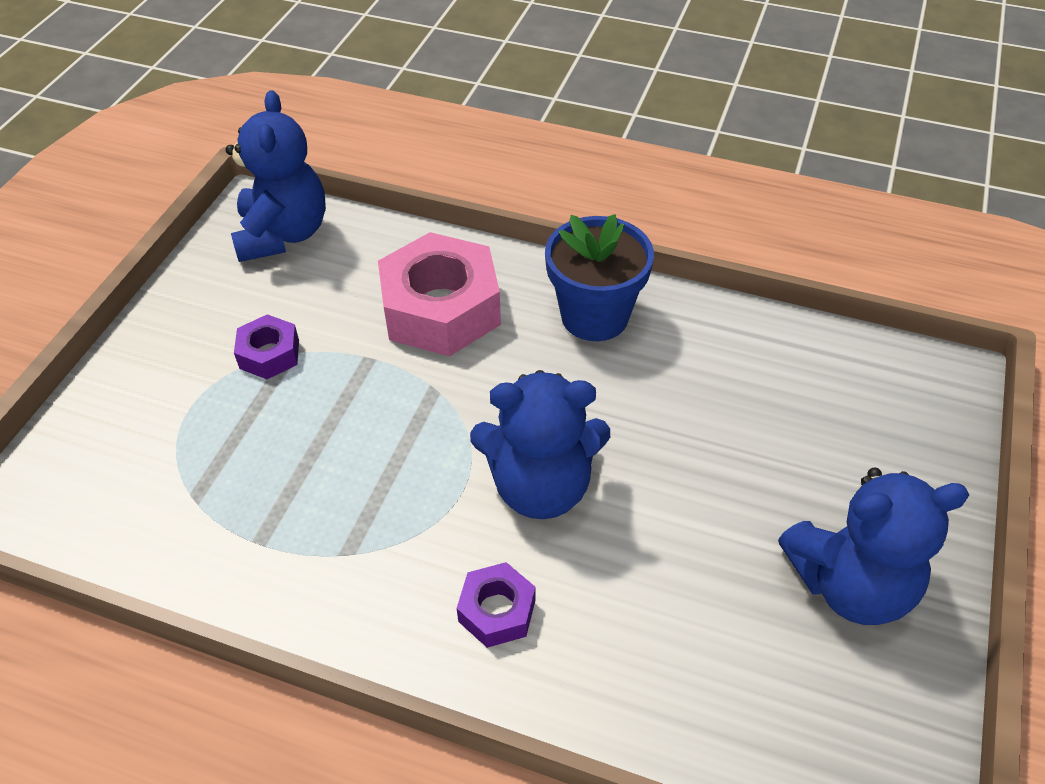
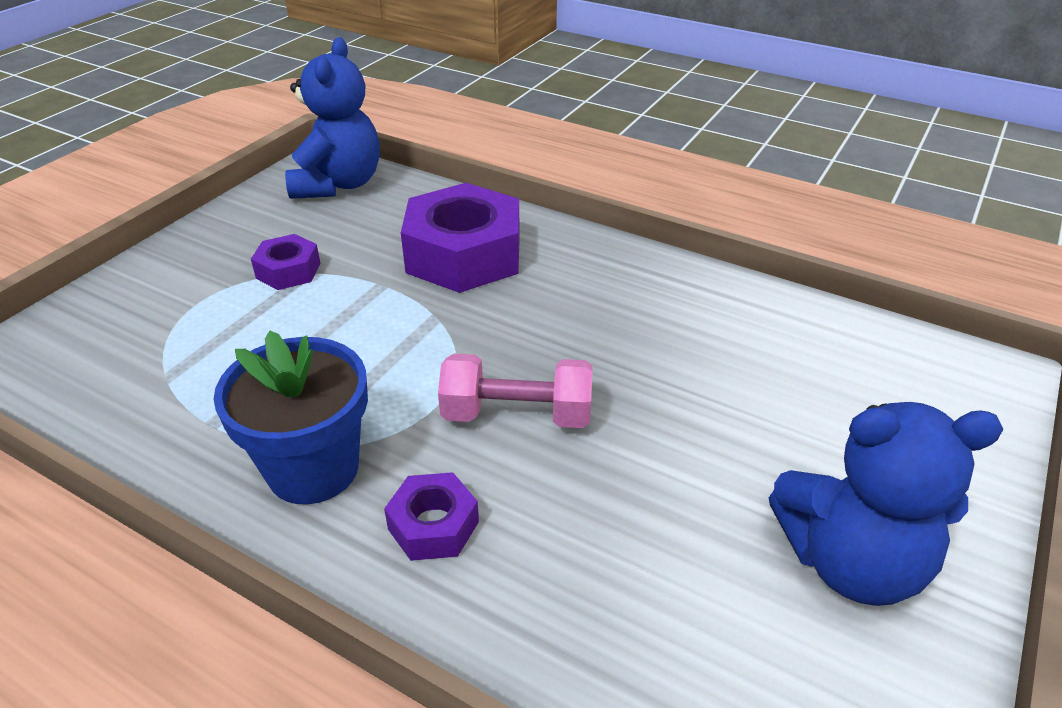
camera: 10 degrees right, 10 degrees down
pink nut [378,232,501,356] -> purple nut [401,183,520,293]
blue teddy bear [470,370,610,519] -> pink dumbbell [438,354,593,428]
blue flower pot [545,214,654,341] -> blue flower pot moved to [214,331,368,505]

